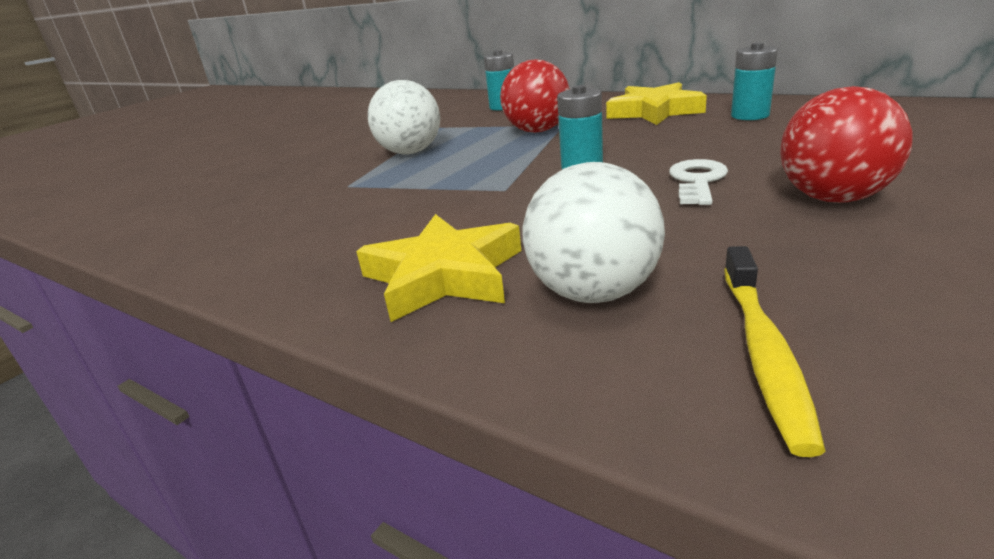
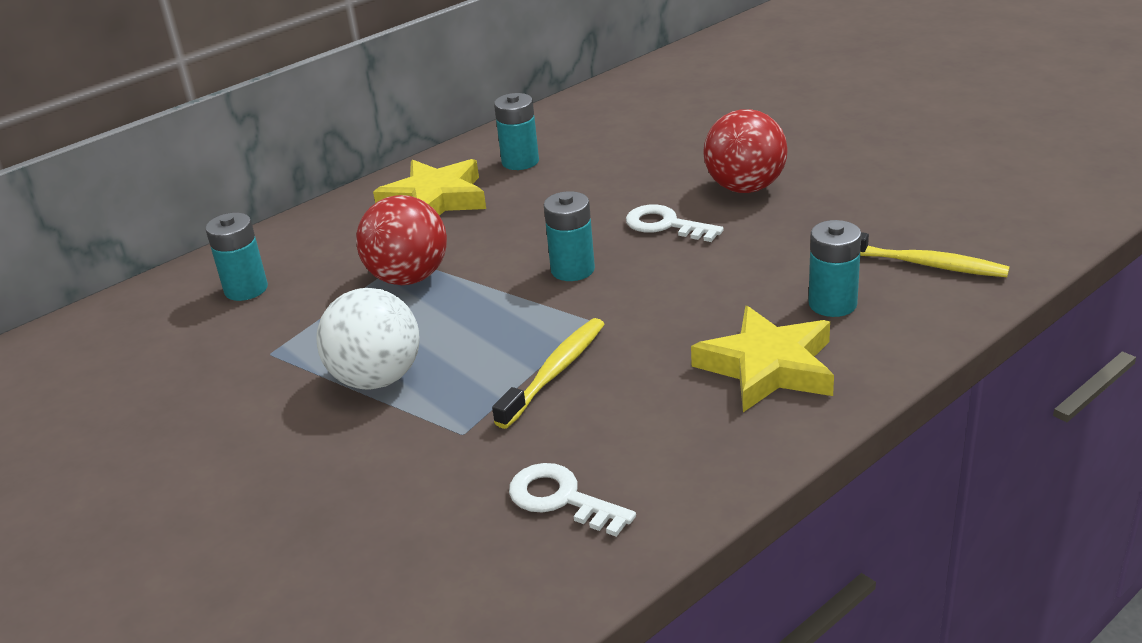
camera: 75 degrees left, 5 degrees up
white ball [523,162,665,303] -> turquoise battery [808,220,862,317]
none -> yellow toothbrush [492,318,604,429]
none -> white key [509,463,636,537]

